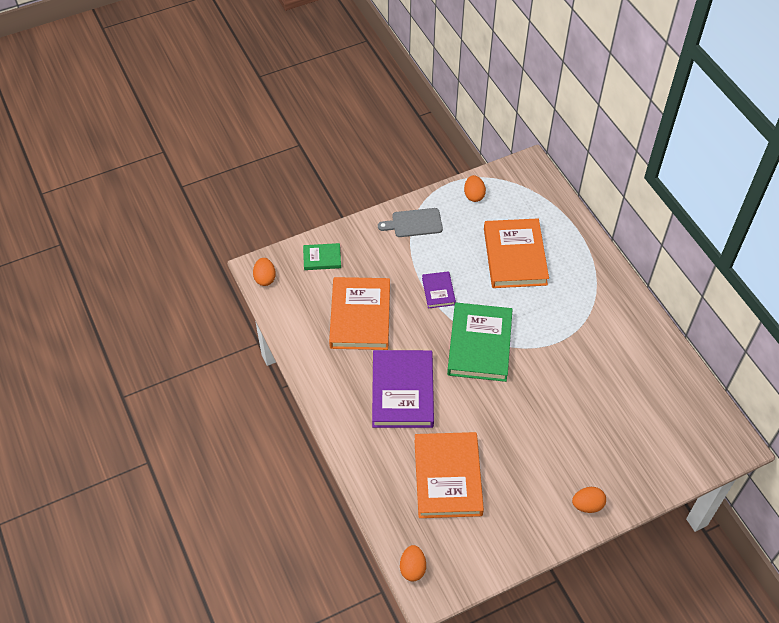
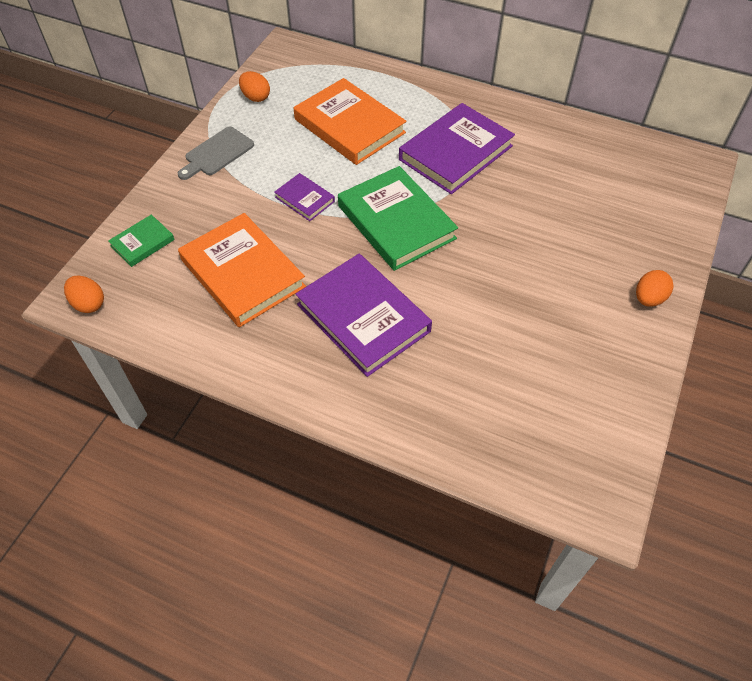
camera: 40 degrees left, 0 degrees up
orange egg [400,545,426,581] -> none
orange book [414,432,484,518] -> none
none -> purple book [399,103,515,194]

